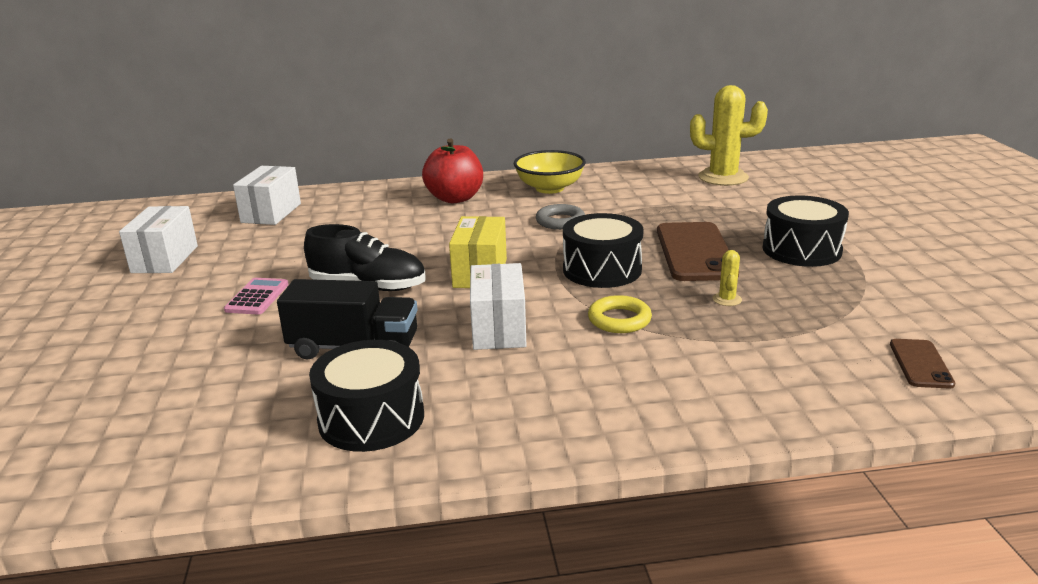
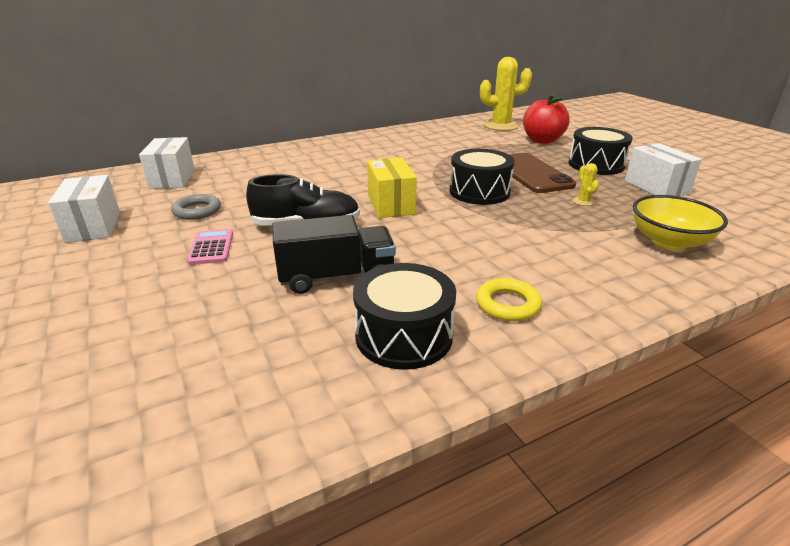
camera: 20 degrees left, 5 degrees up
red apple [422,138,483,203] -> red apple moved to [523,93,570,144]
white box [470,263,526,350] -> white box moved to [625,143,702,196]
yellow bowl [514,150,586,194] -> yellow bowl moved to [633,195,728,250]
grey ring [536,204,585,230] -> grey ring moved to [171,194,221,220]
yellow ring [588,295,652,333] -> yellow ring moved to [476,278,542,321]
brown phone [890,339,955,389] -> none

